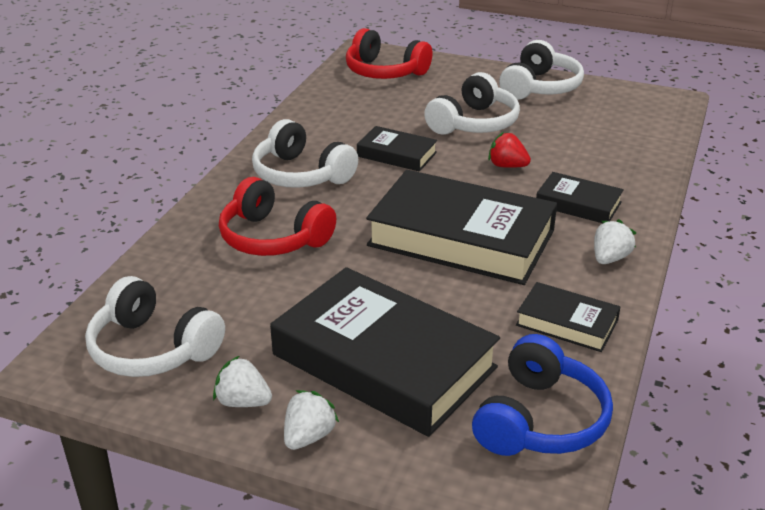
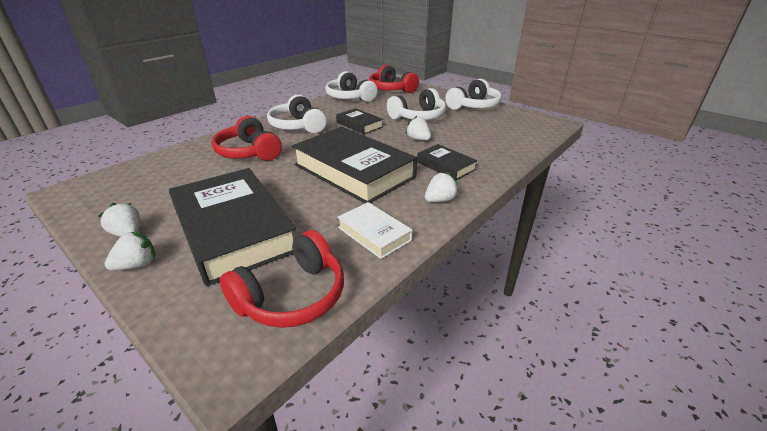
camera: 20 degrees right, 0 degrees up
white headphones [85,276,225,377] -> white headphones moved to [325,71,378,102]
blue headphones [472,334,613,456] -> red headphones [220,230,344,328]
red strawberry [488,132,531,168] -> white strawberry [405,116,431,141]
black book [516,282,620,352] -> white book [337,202,412,259]

